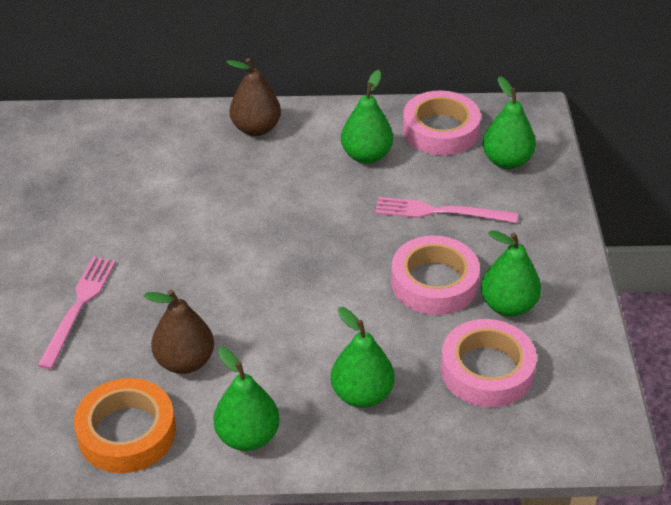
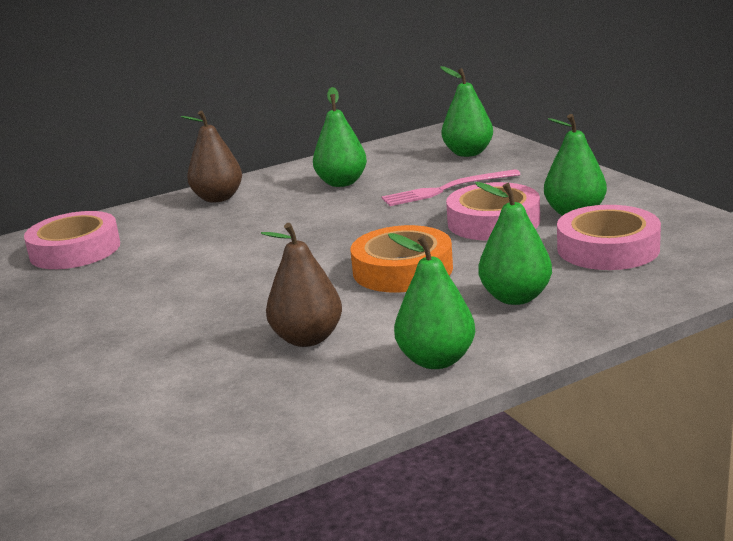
camera: 25 degrees left, 20 degrees down
pink fork [37,256,116,369] -> none
orange tape [74,378,176,473] -> orange tape moved to [350,225,453,293]
pink tape [403,90,481,155] -> pink tape moved to [24,211,120,269]

